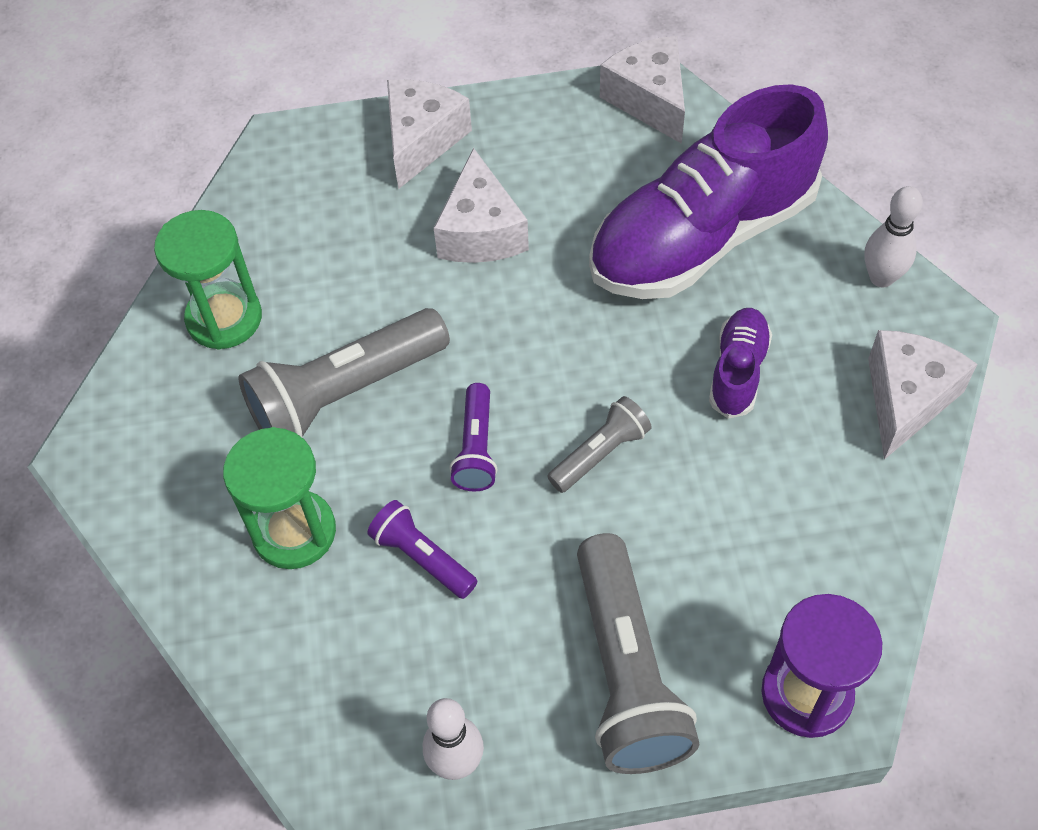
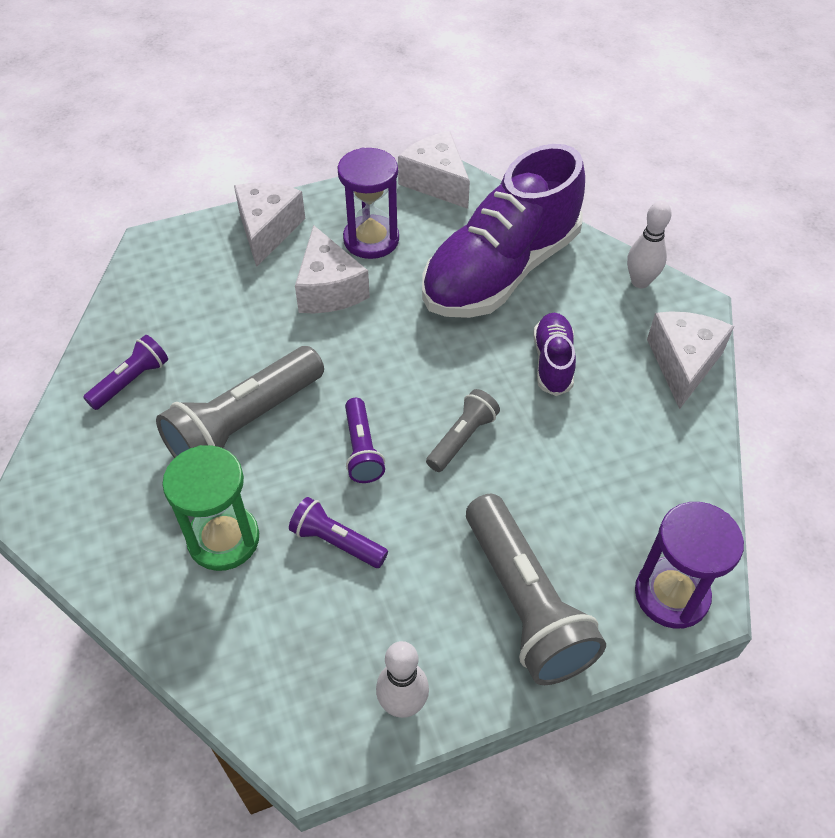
camera: 15 degrees left, 5 degrees down
green hourglass [154,210,262,350] -> purple flashlight [83,335,168,410]
none -> purple hourglass [338,148,399,259]

